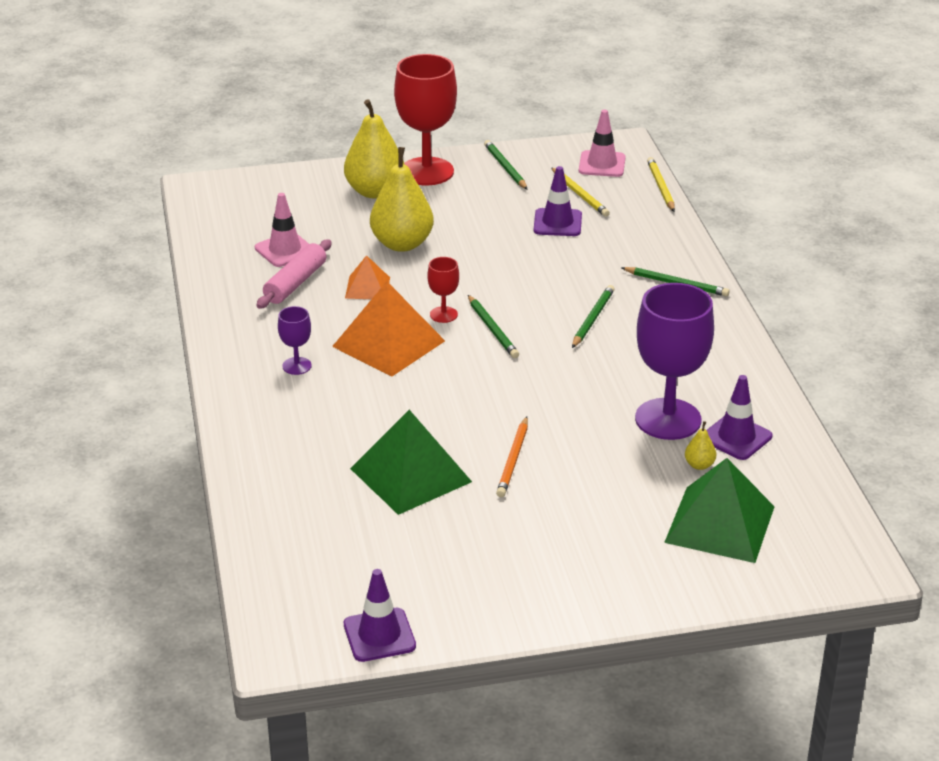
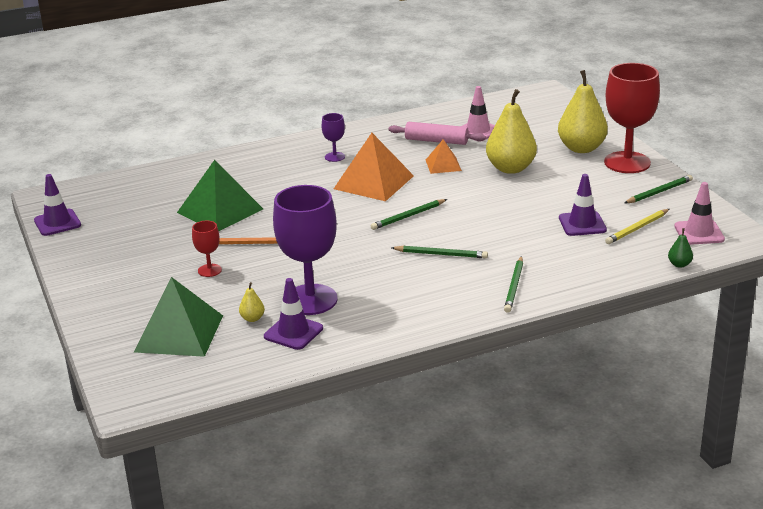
camera: 80 degrees right, 5 degrees down
red goblet [428,257,459,323] -> red goblet moved to [192,221,222,277]
yellow pencil [647,157,675,212] -> green pear [668,228,693,268]

